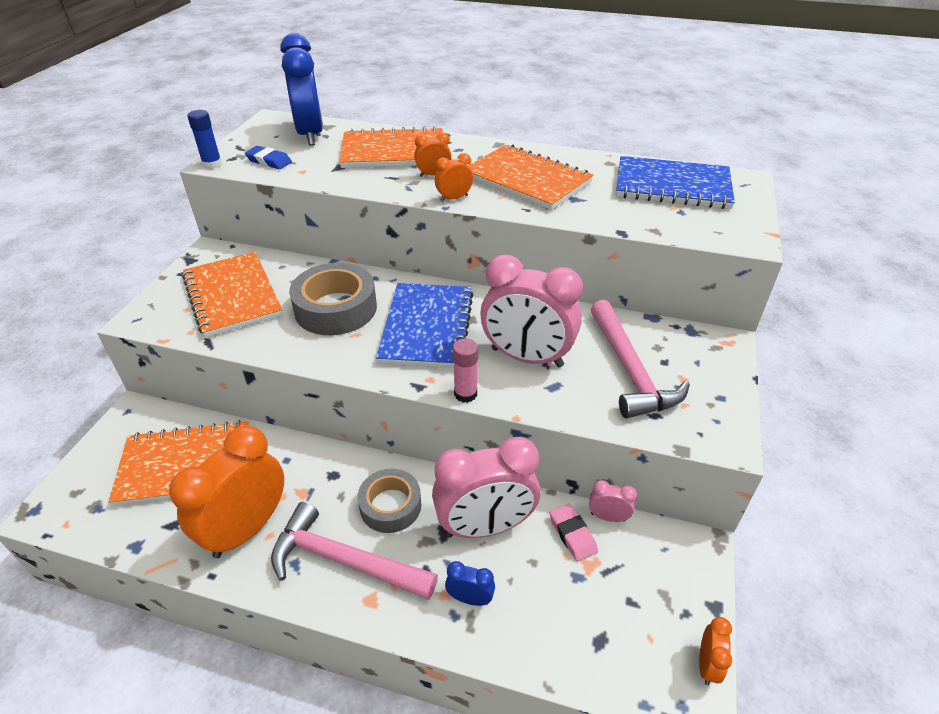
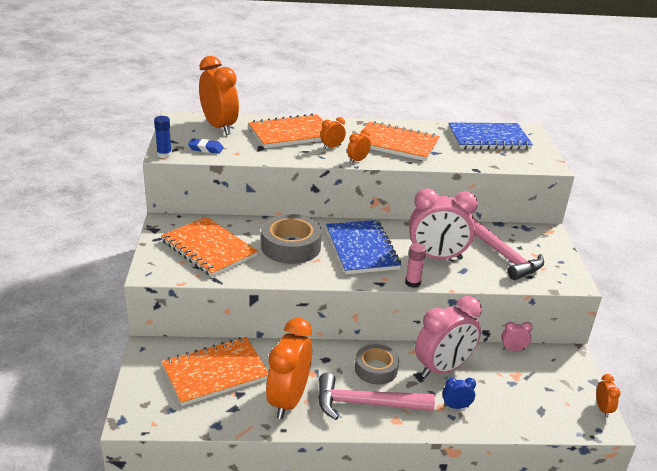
camera: 20 degrees left, 10 degrees down
blue clock [280,33,323,146] -> orange clock [199,56,239,135]
pink eraser [550,504,598,562] -> none

